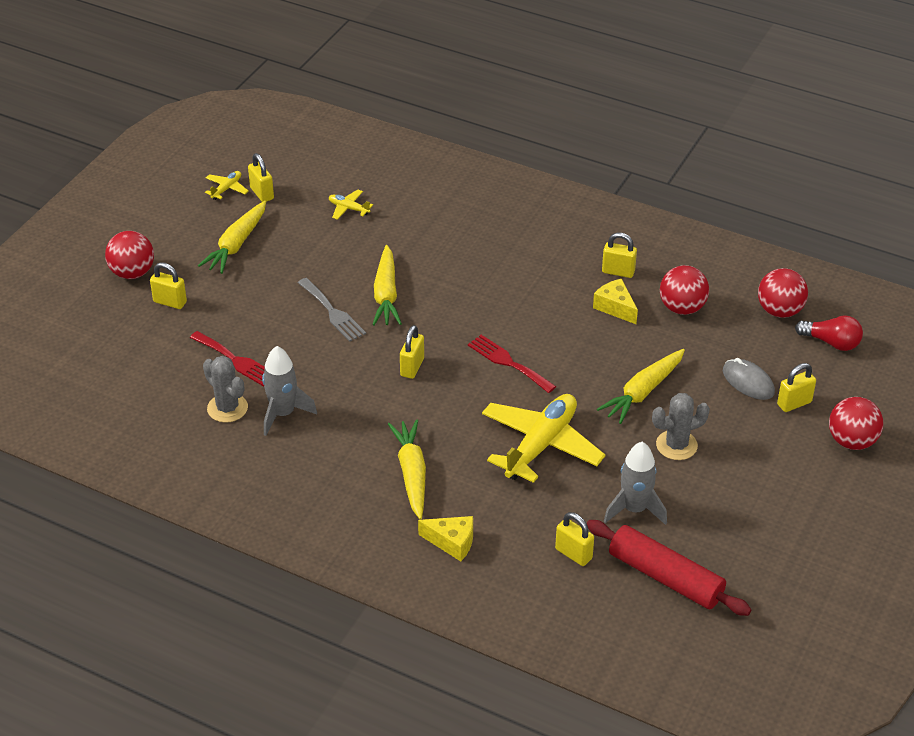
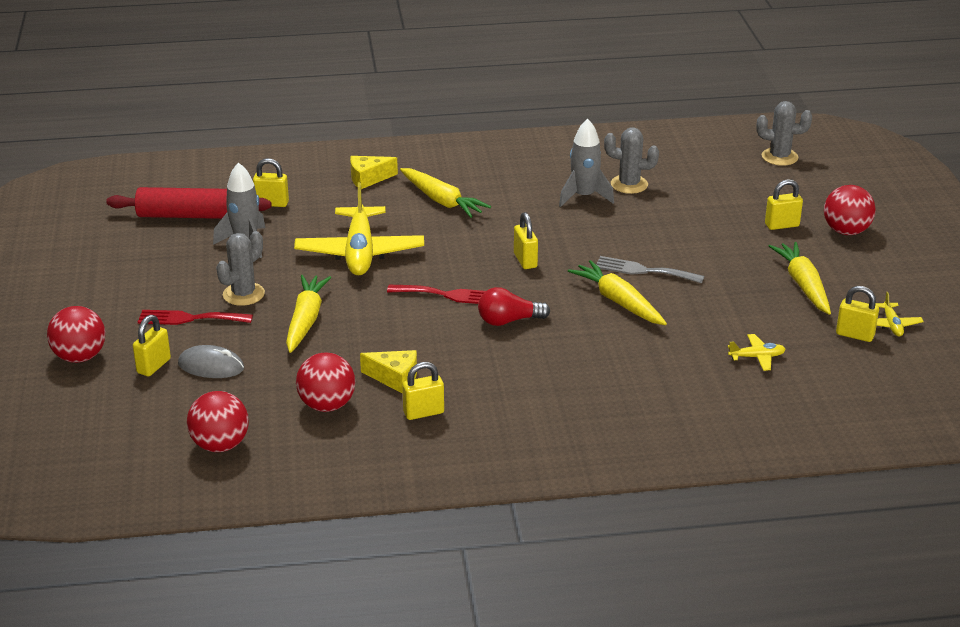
camera: 145 degrees right, 10 degrees down
red fork [190,331,265,387] -> red fork moved to [138,310,253,325]
red light bulb [795,315,863,351] -> red light bulb moved to [478,287,550,326]
none -> grey cactus [757,101,812,166]

